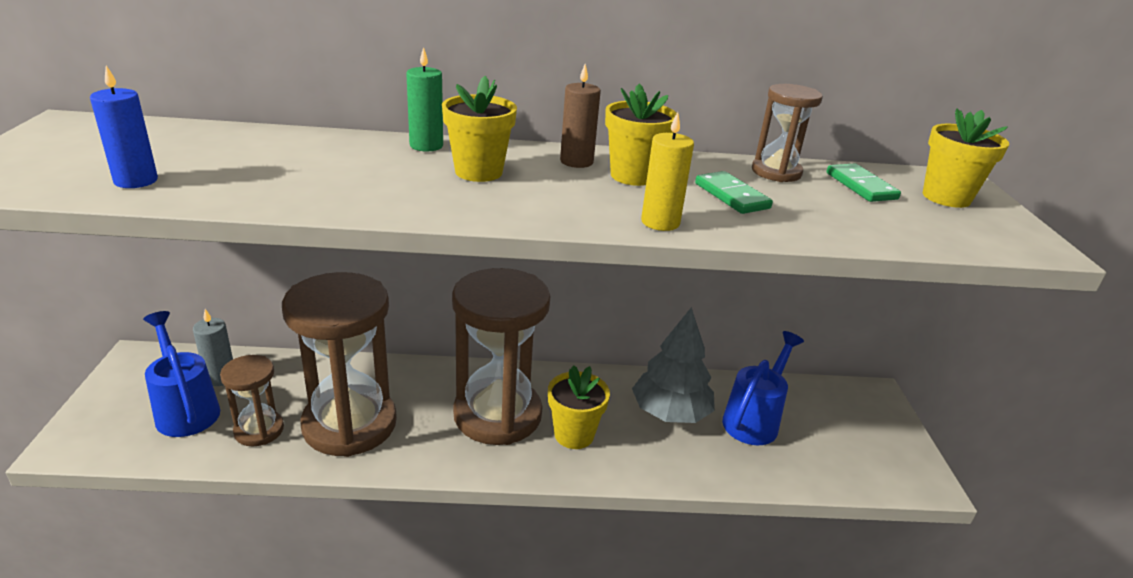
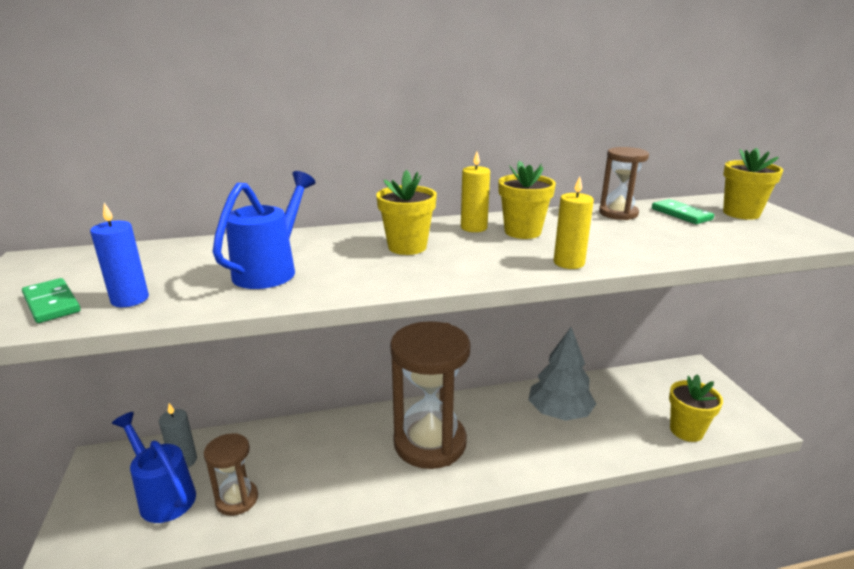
camera: 10 degrees left, 5 degrees down
brown hourglass [282,272,397,457] -> none
green candle [406,47,443,152] -> none
yellow flower pot [548,365,610,449] -> yellow flower pot moved to [669,374,723,442]
brown candle [560,64,601,168] -> yellow candle [461,152,490,232]
green domino [695,171,773,214] -> green domino moved to [22,278,81,323]
blue watering can [722,331,804,445] -> blue watering can moved to [213,171,316,289]

